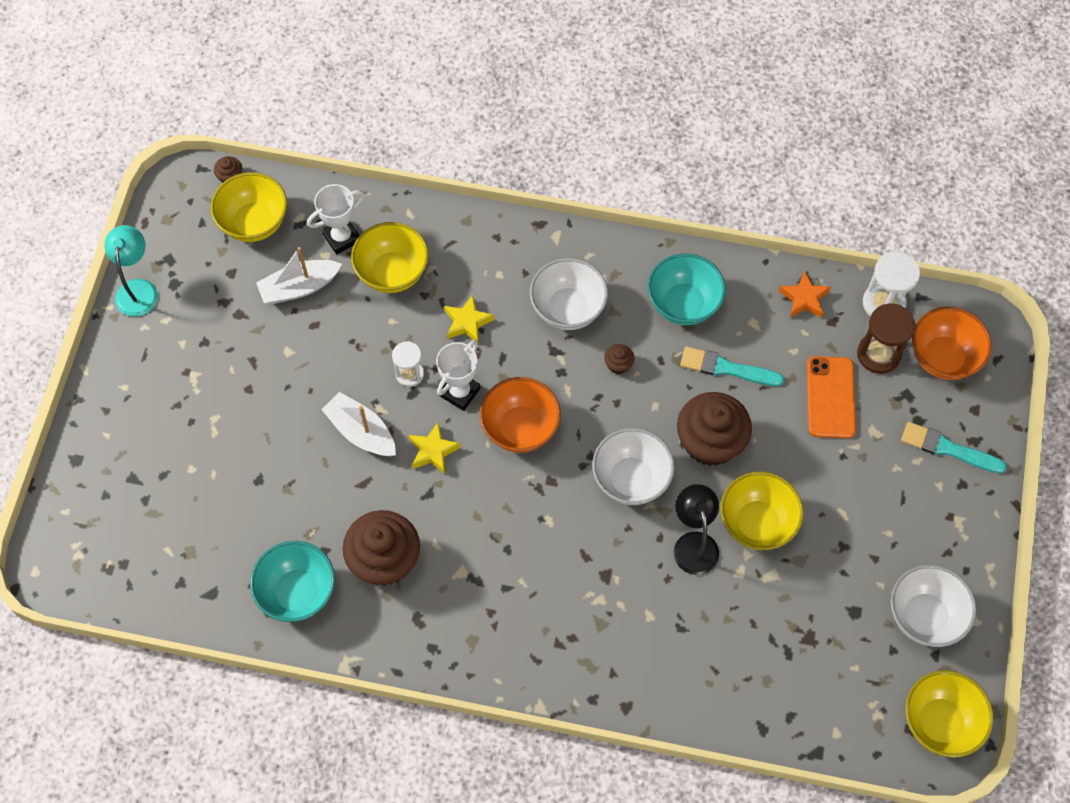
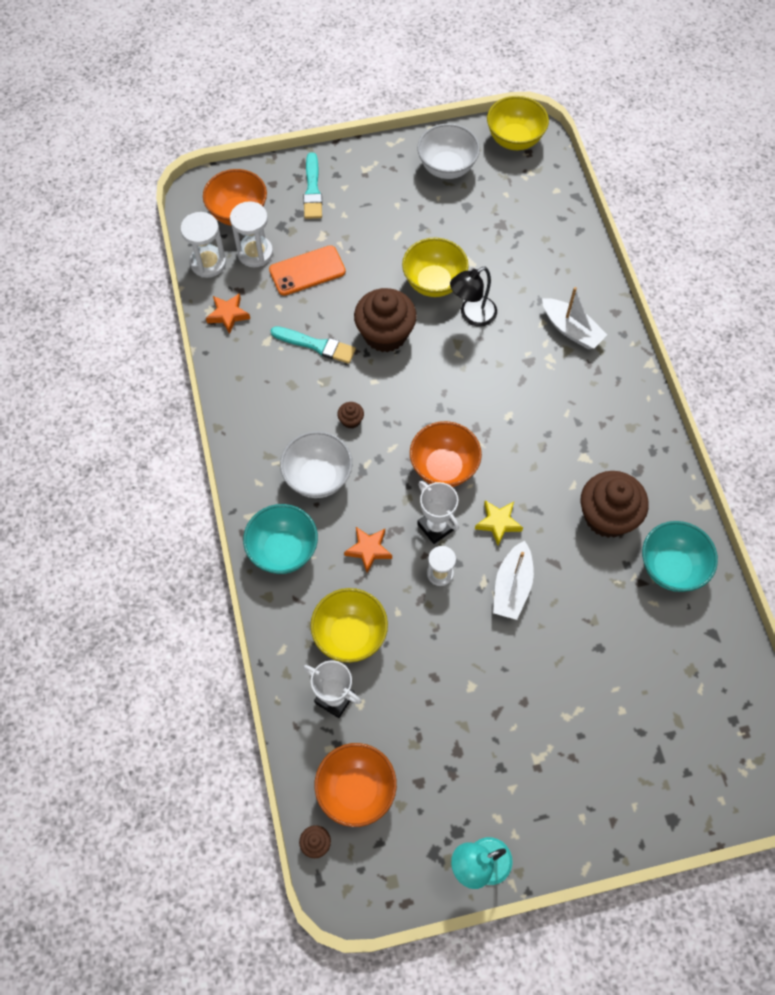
camera: 115 degrees left, 0 degrees up
yellow bowl [211,172,287,242] -> orange bowl [315,743,397,827]
white boat [256,247,342,304] -> white boat moved to [542,287,607,349]
white trophy [436,340,480,411] -> white trophy turned 45 degrees clockwise [417,481,459,544]
yellow star [444,295,494,343] -> orange star [344,527,392,573]
white bowl [592,428,675,505] -> none
turquoise bowl [648,254,726,325] -> turquoise bowl moved to [243,504,318,574]
turquoise brush [680,346,784,386] -> turquoise brush turned 60 degrees counterclockwise [271,326,356,364]
brown hourglass [857,304,915,374] -> white hourglass [230,201,273,267]

